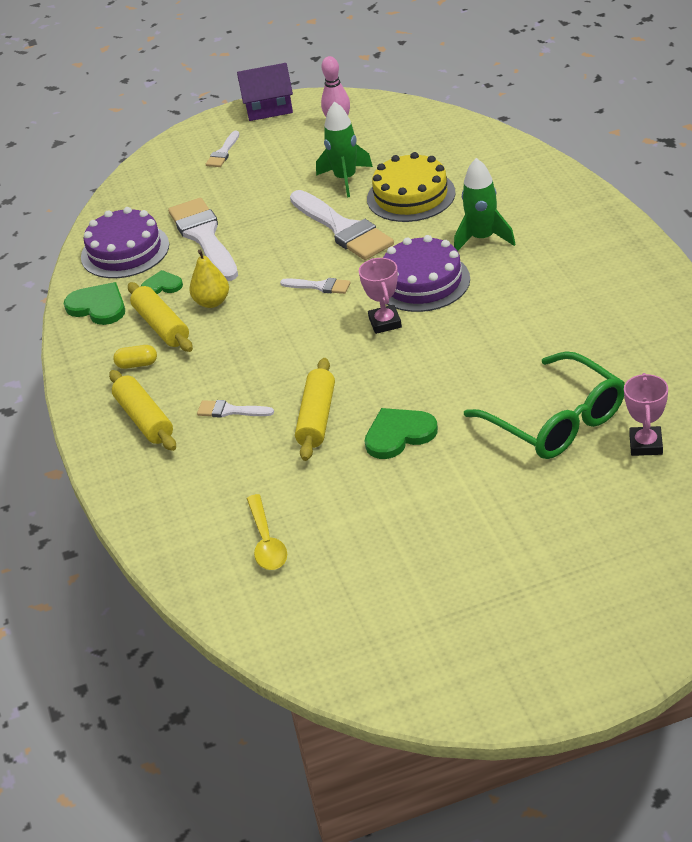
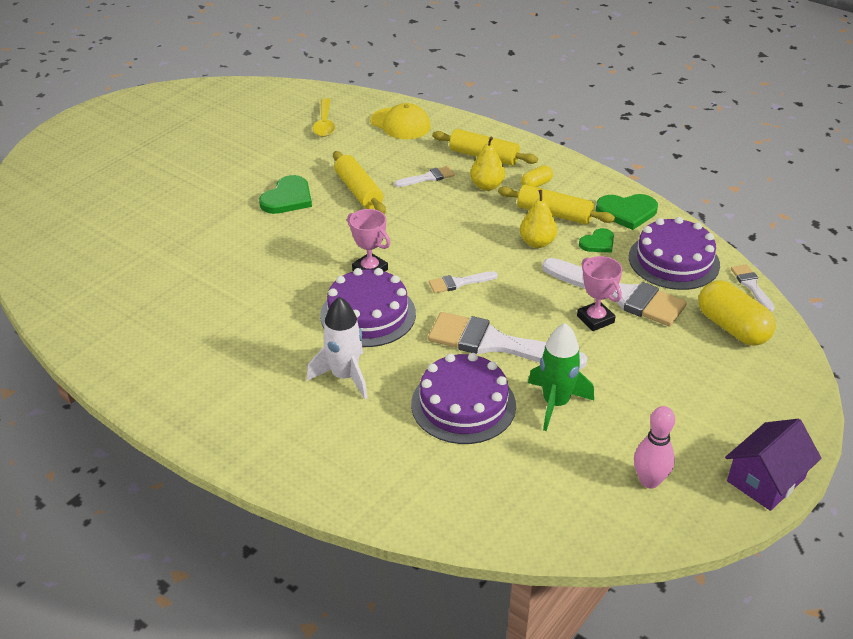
camera: 140 degrees right, 0 degrees up
white brush [206,131,239,167] -> white brush moved to [731,264,775,312]
yellow spoon [247,494,287,570] -> yellow spoon turned 135 degrees counterclockwise [313,98,335,137]
yellow cake [367,152,456,222] -> purple cake [411,353,516,444]
green rocket [454,158,515,251] -> white rocket [307,297,368,399]
green glasses [464,351,625,459] -> none
pink trophy [624,373,668,456] -> pink trophy moved to [577,256,623,331]
none -> yellow cap [370,103,431,139]
none -> yellow pear [470,137,505,191]
none -> yellow capsule [699,280,776,346]

